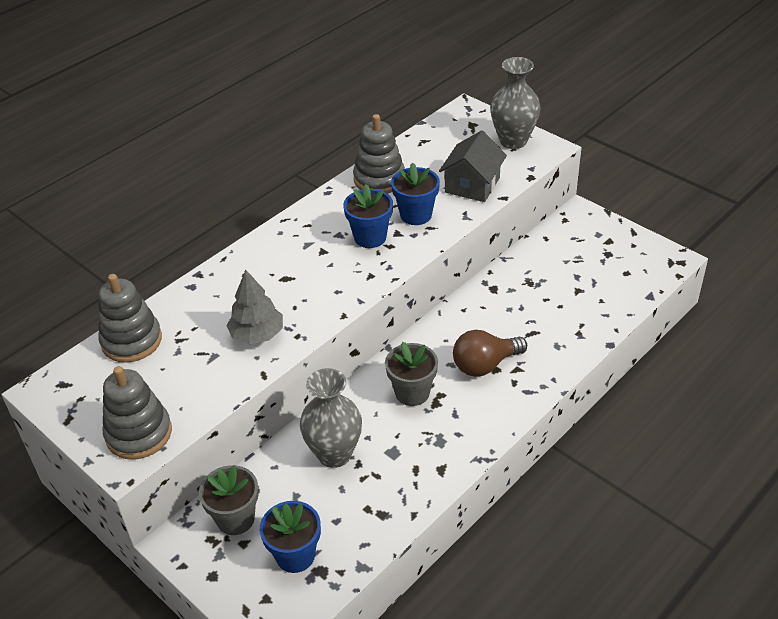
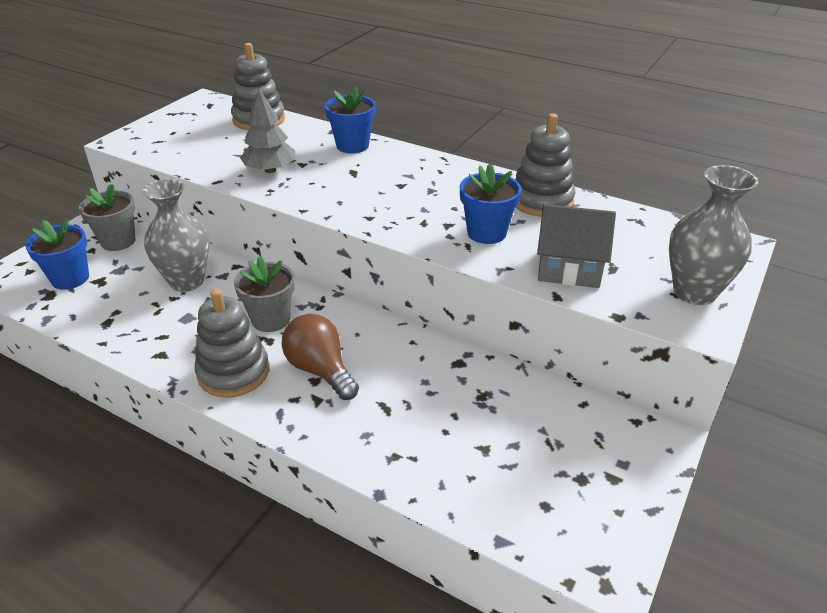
camera: 75 degrees right, 5 degrees down
grey stacking toy [103,366,172,459] -> grey stacking toy moved to [195,289,269,398]
blue flower pot [343,184,393,248] -> blue flower pot moved to [325,86,376,153]

